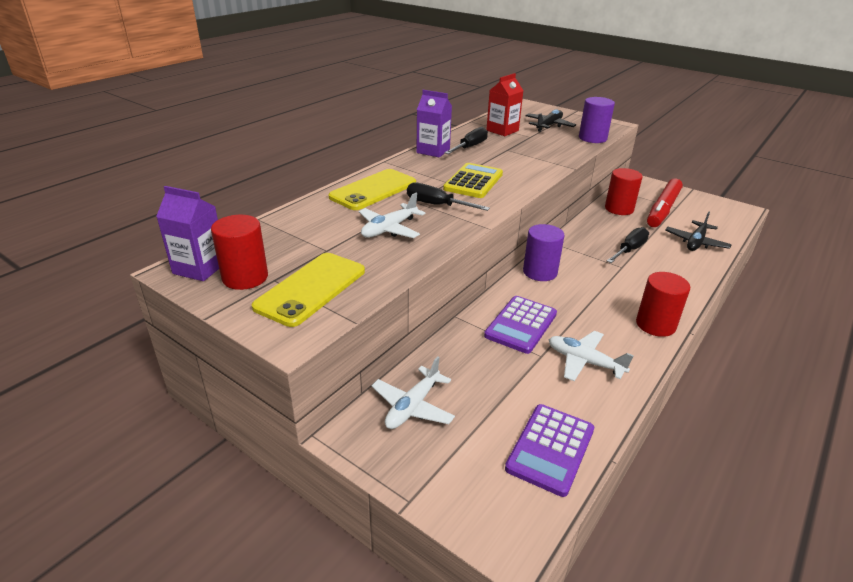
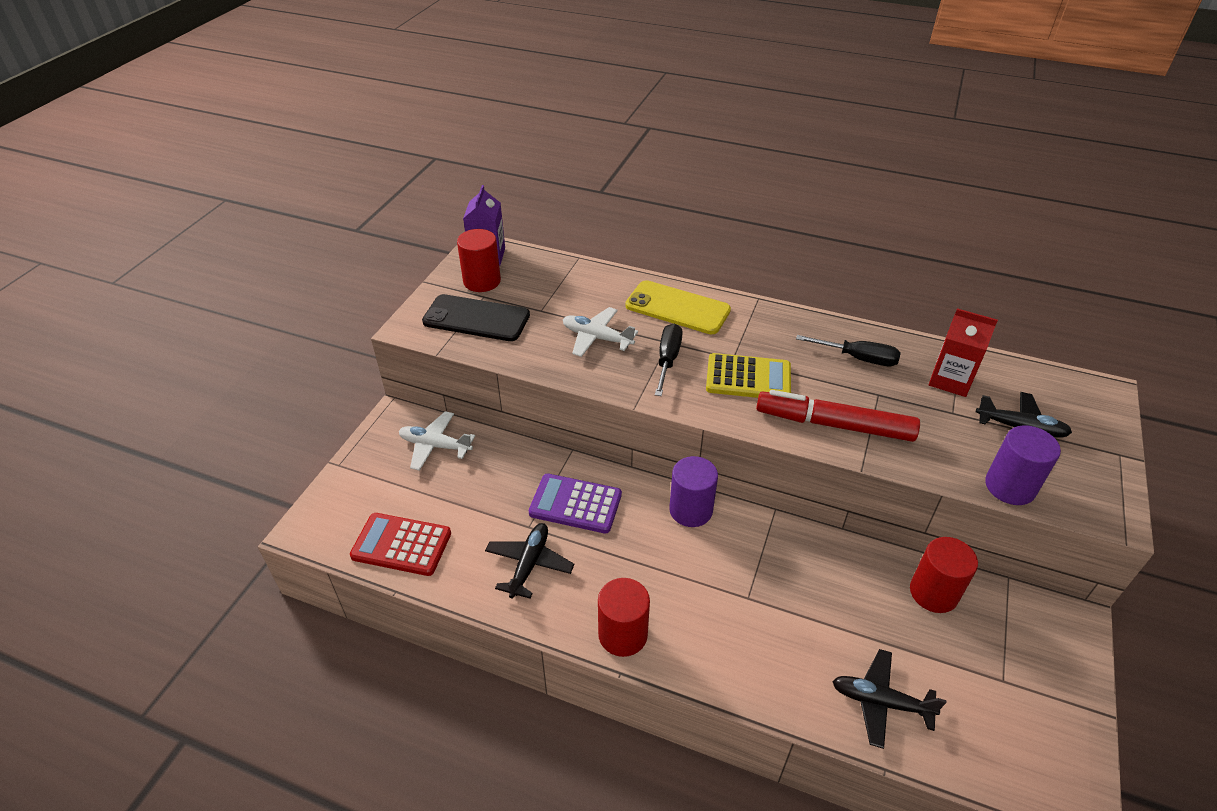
camera: 75 degrees right, 10 degrees up
yellow phone [252,253,365,327] -> black phone [422,294,530,341]
purple carton [416,90,452,157] -> none
purple calculator [505,404,594,497] -> red calculator [350,513,451,576]
white plane [548,331,634,381] -> black plane [485,523,574,598]
black screwdriver [607,227,649,263] -> none
red marker [647,178,683,227] -> red marker moved to [756,390,920,442]

